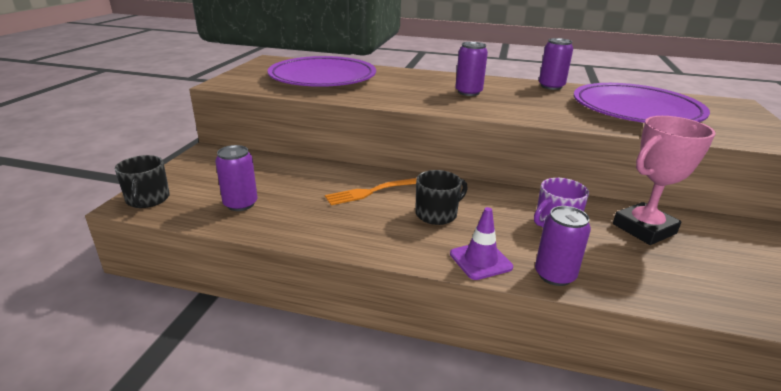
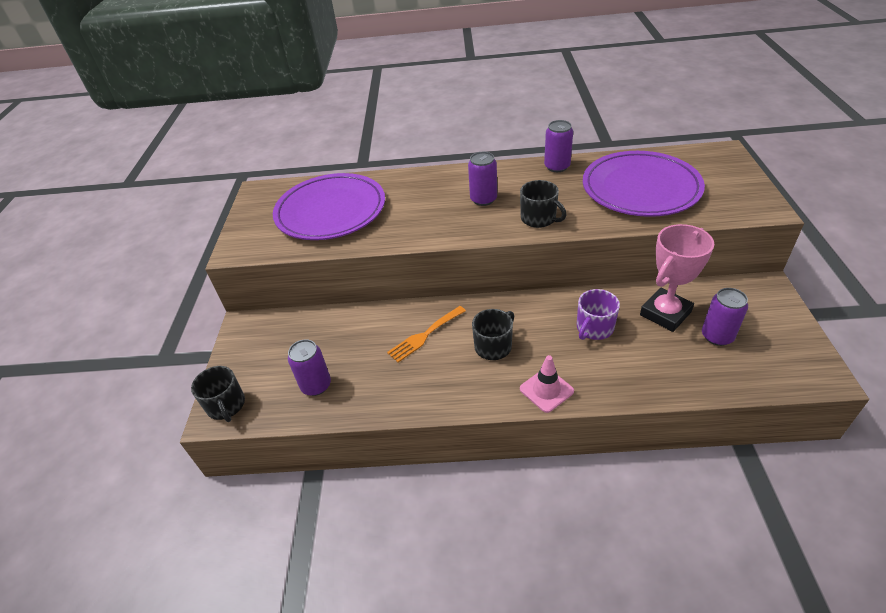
camera: 10 degrees left, 15 degrees up
purple traffic cone [450,207,513,280] -> pink traffic cone [520,355,574,413]
purple can [535,206,591,286] -> purple can moved to [702,288,748,346]
none -> black mug [520,180,567,228]

